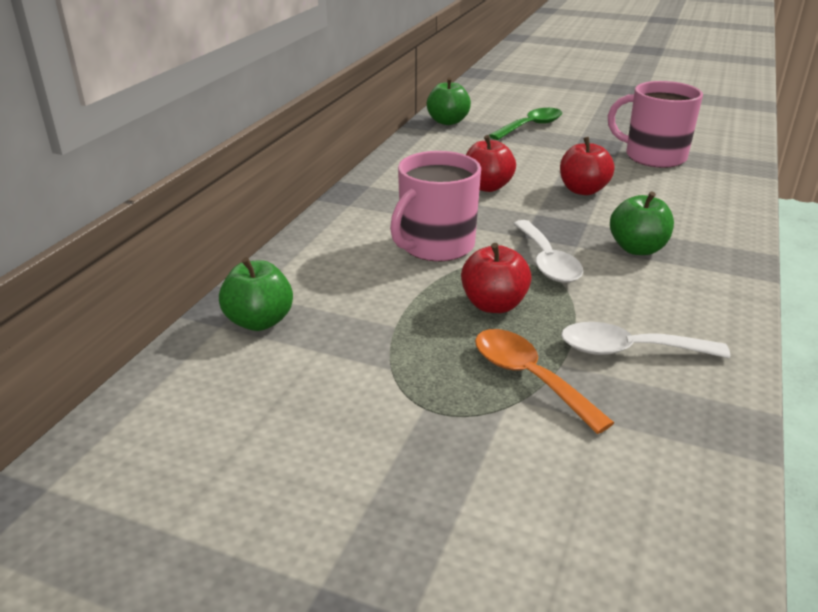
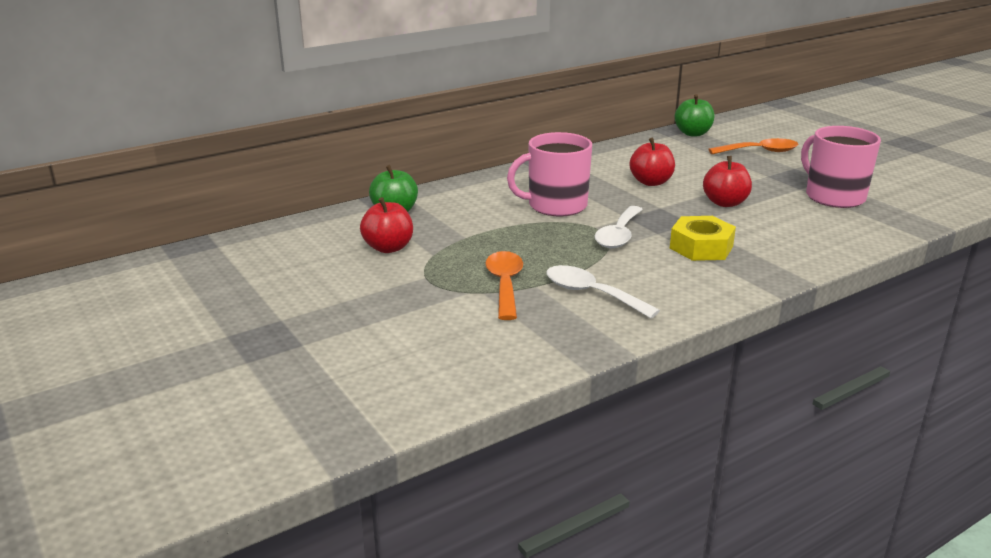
camera: 35 degrees right, 5 degrees down
red apple [461,243,532,313] -> red apple moved to [360,197,413,253]
green spoon [489,108,562,140] -> orange spoon [708,138,798,154]
green apple [610,192,674,255] -> yellow nut [670,216,736,261]

